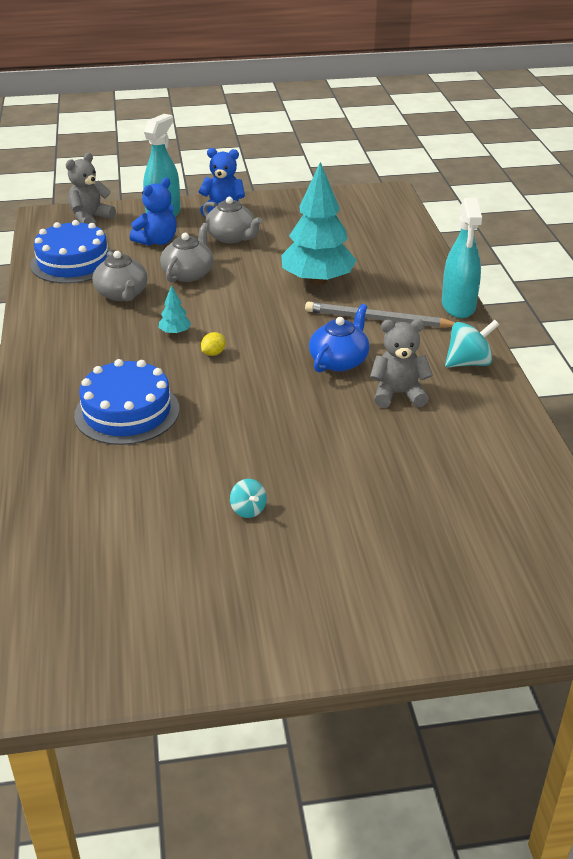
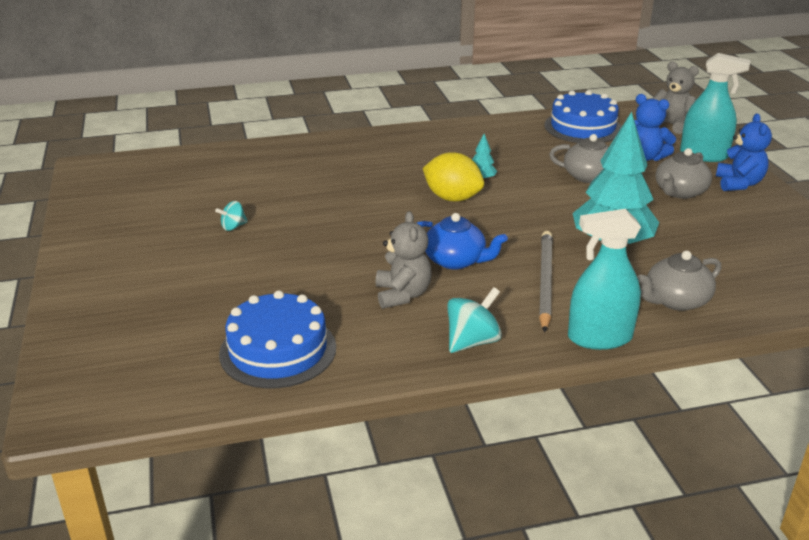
camera: 85 degrees right, 5 degrees down
blue cake [74,359,179,445] -> blue cake moved to [219,290,336,388]
grey teapot [92,251,148,301] -> grey teapot moved to [637,251,721,311]
yellow lemon [201,332,226,356] -> yellow lemon [423,152,484,201], size x2.28
turquoise spinning top [445,320,499,367] -> turquoise spinning top turned 105 degrees counterclockwise [447,287,502,353]

